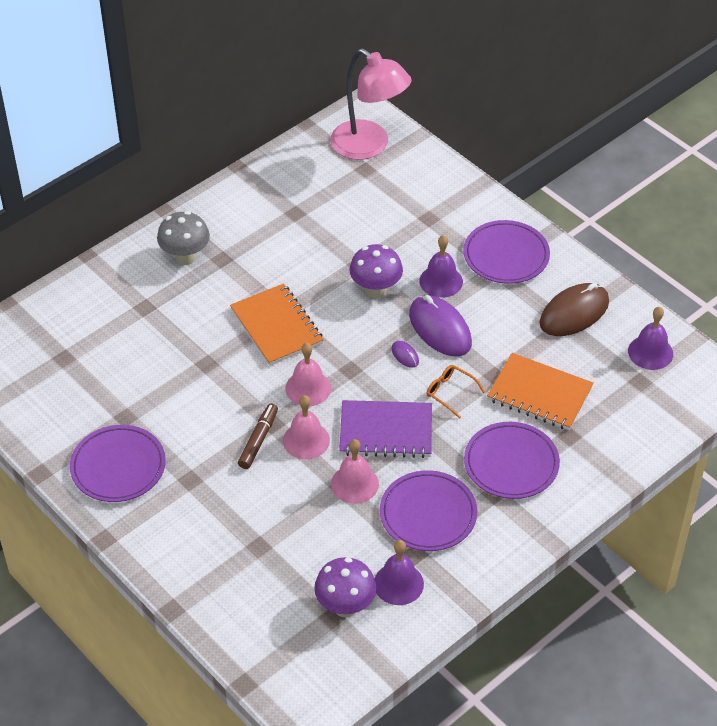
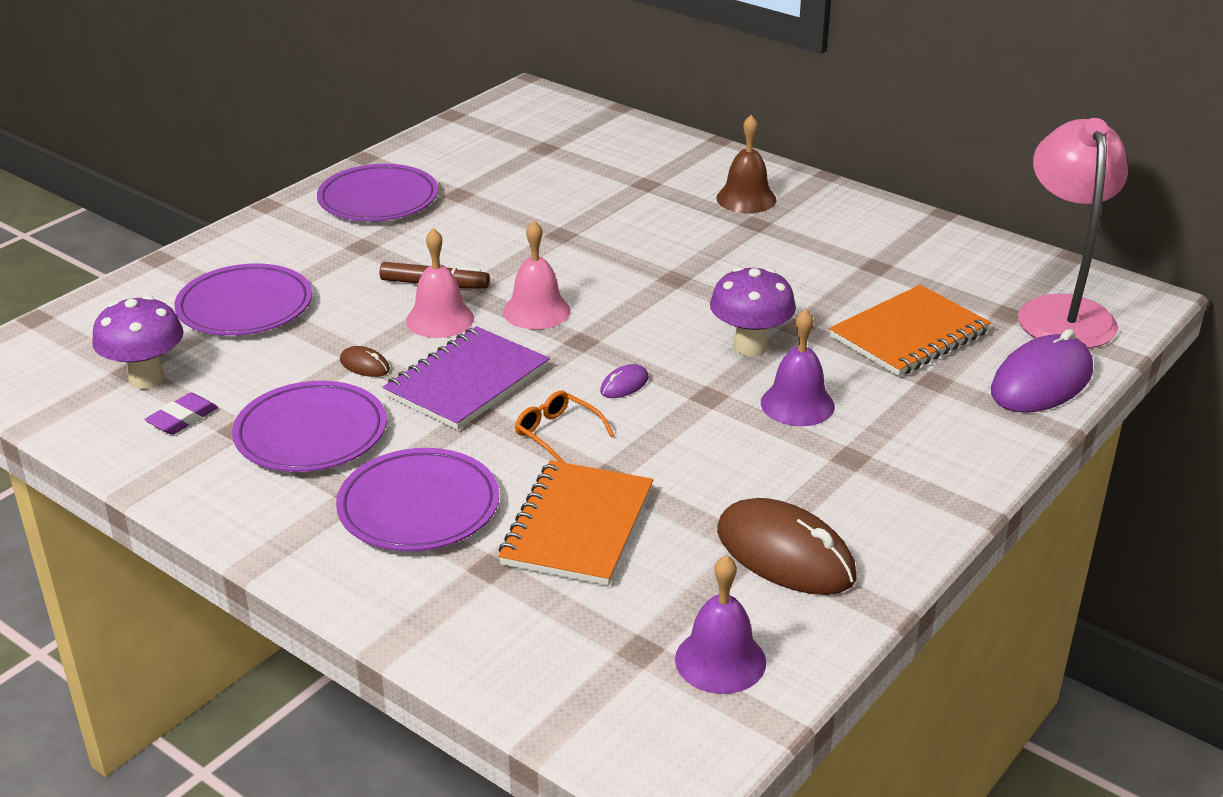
camera: 80 degrees right, 15 degrees down
grey mushroom [157,211,210,265] -> brown bell [716,115,777,213]
orange notebook [230,283,324,366] -> orange notebook moved to [829,285,991,377]
pink lamp [330,49,412,160] -> pink lamp turned 150 degrees clockwise [1018,118,1128,349]
pink bell [331,439,379,504] -> brown mouse [340,346,390,377]
purple notebook [339,400,432,458] -> purple notebook turned 45 degrees clockwise [383,326,550,430]
purple bell [375,540,424,605] -> purple eraser [144,393,218,435]
purple mouse [409,295,472,356] -> purple mouse moved to [991,329,1093,413]
orange glasses [426,365,485,419] -> orange glasses turned 75 degrees counterclockwise [515,391,615,463]
purple plate [463,220,550,284] -> purple plate moved to [174,263,312,336]

